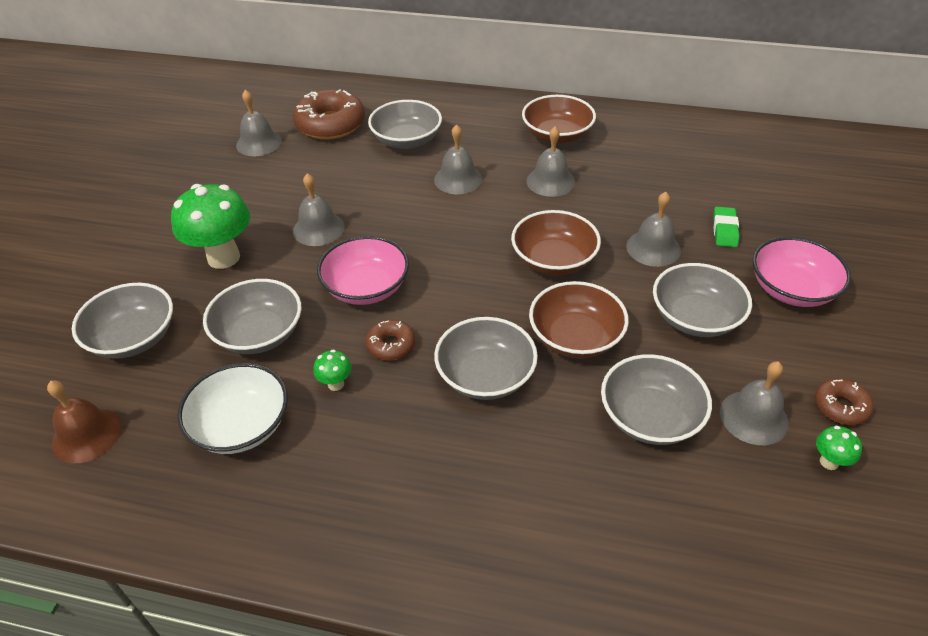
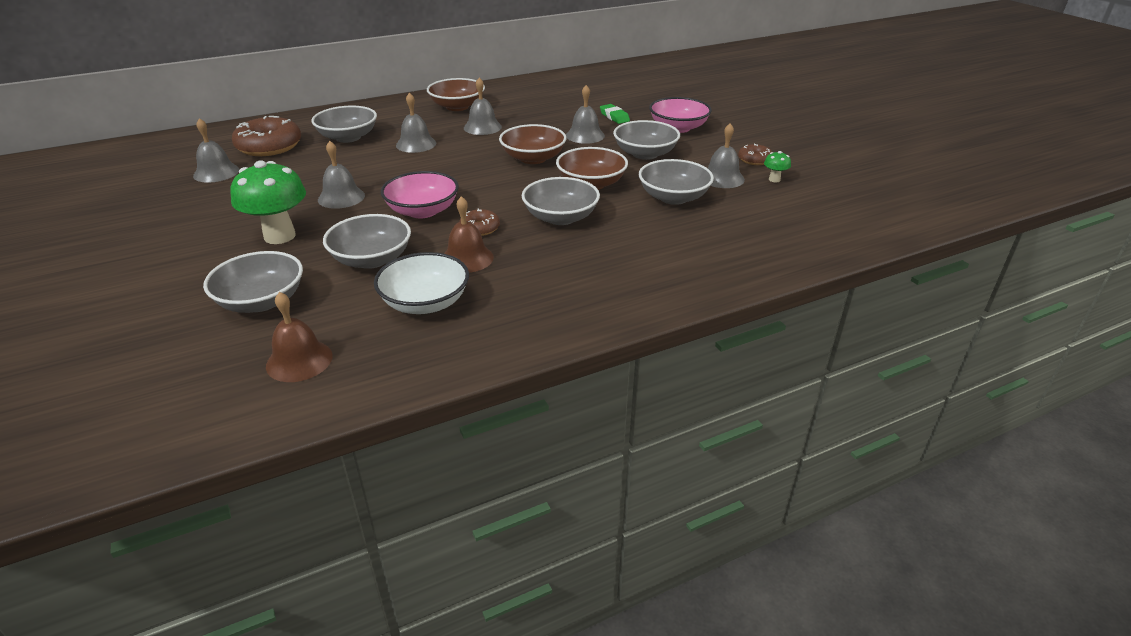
camera: 40 degrees left, 10 degrees down
green mushroom [313,349,352,391] -> brown bell [444,196,494,273]

